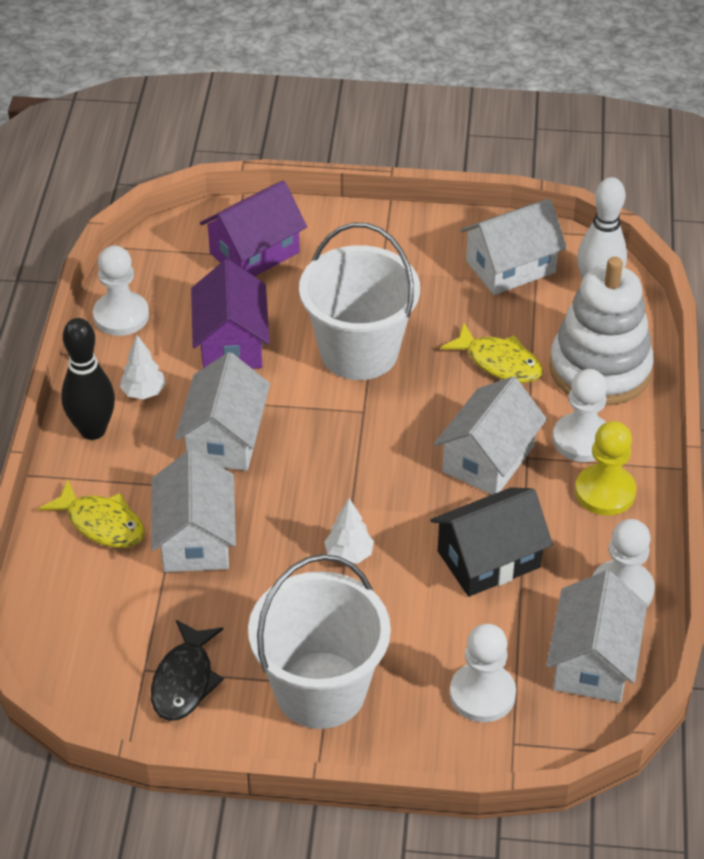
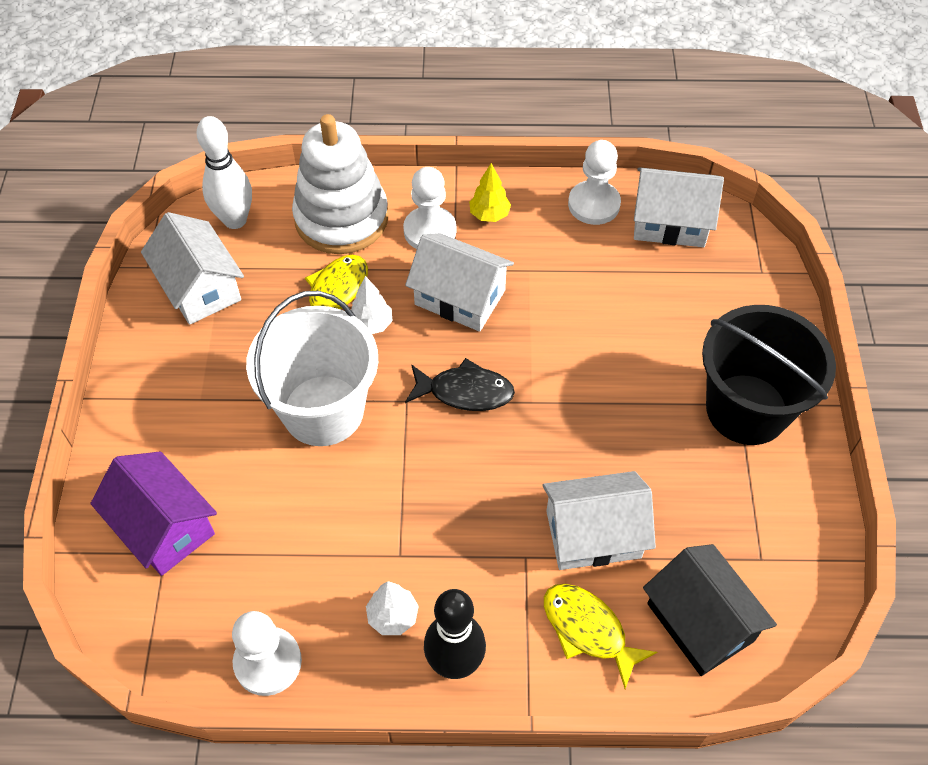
camera: 95 degrees left, 10 degrees up
yellow fish [39,480,145,548] -> yellow fish turned 75 degrees counterclockwise [544,584,657,689]
black fish [151,620,224,721] -> black fish moved to [405,358,515,411]
white house [175,352,270,471] -> none
purple house [191,259,270,369] -> none
white bucket [248,554,391,729] -> black bucket [702,305,836,445]
white tree [324,498,374,564] -> white tree moved to [351,276,393,334]
black house [430,487,553,597] -> black house moved to [643,544,777,676]
white pawn [450,624,516,722] -> none
yellow pawn [575,421,637,515] -> yellow tree [469,163,511,222]

